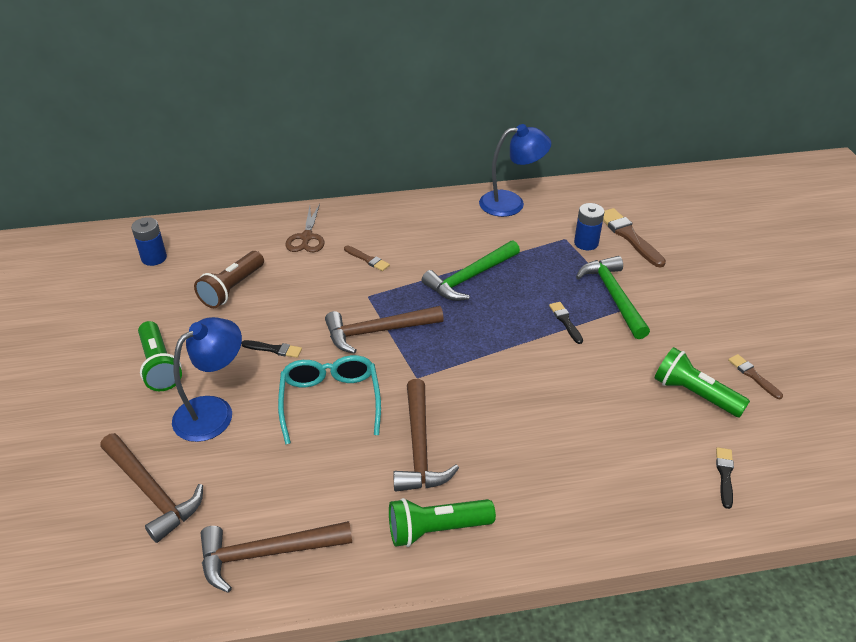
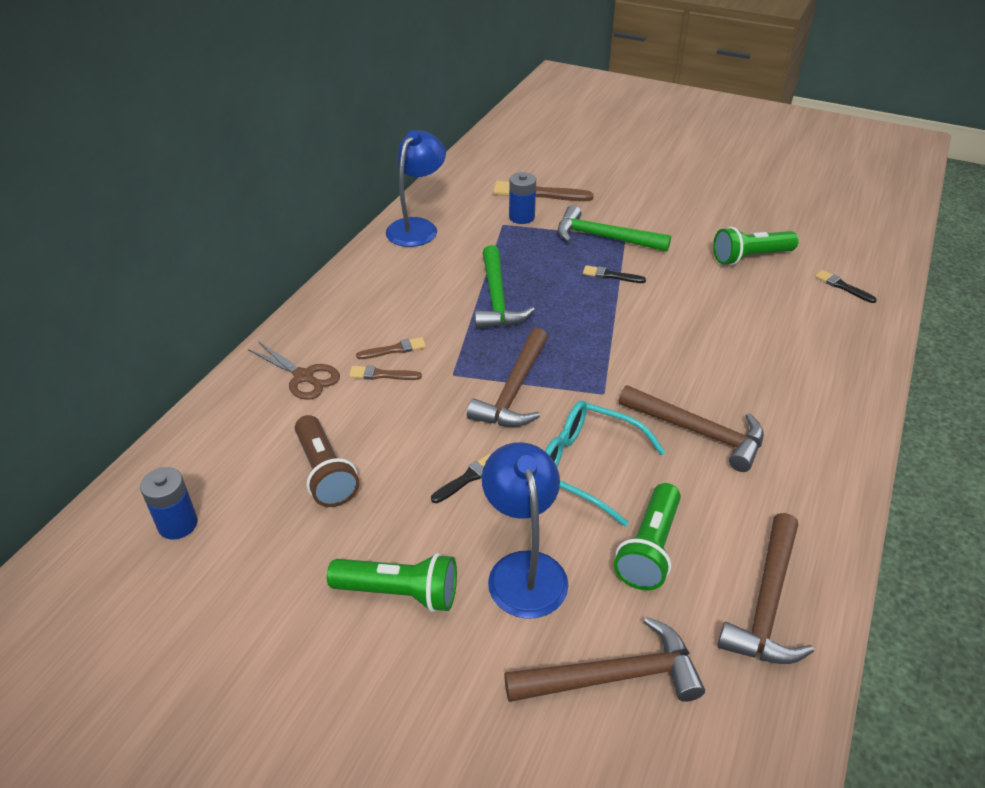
camera: 55 degrees left, 0 degrees up
green flashlight [389,498,496,547] -> green flashlight moved to [614,483,681,590]
brown brush [728,354,783,399] -> brown brush moved to [349,366,422,380]

